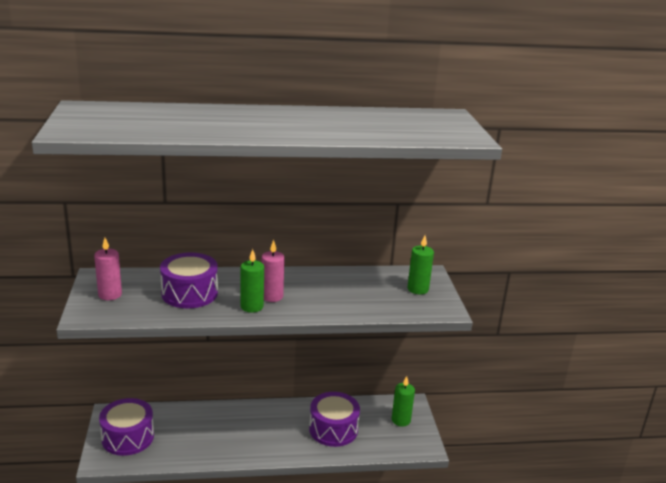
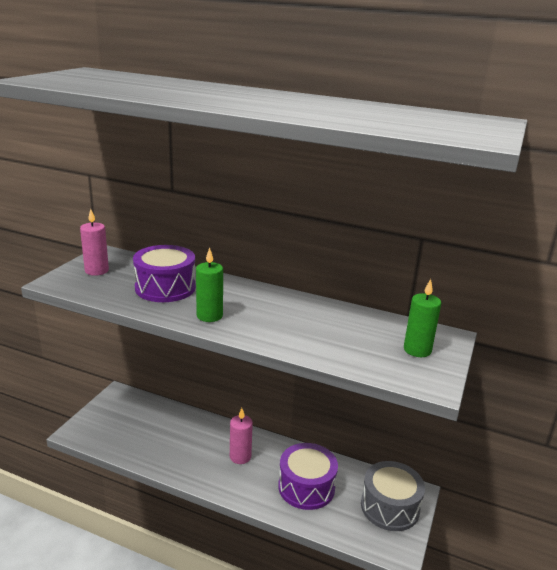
camera: 30 degrees right, 0 degrees up
purple drum [99,398,154,456] -> none
pink candle [261,240,285,302] -> pink candle moved to [230,408,253,464]
green candle [392,376,415,427] -> grey drum [361,461,425,531]

